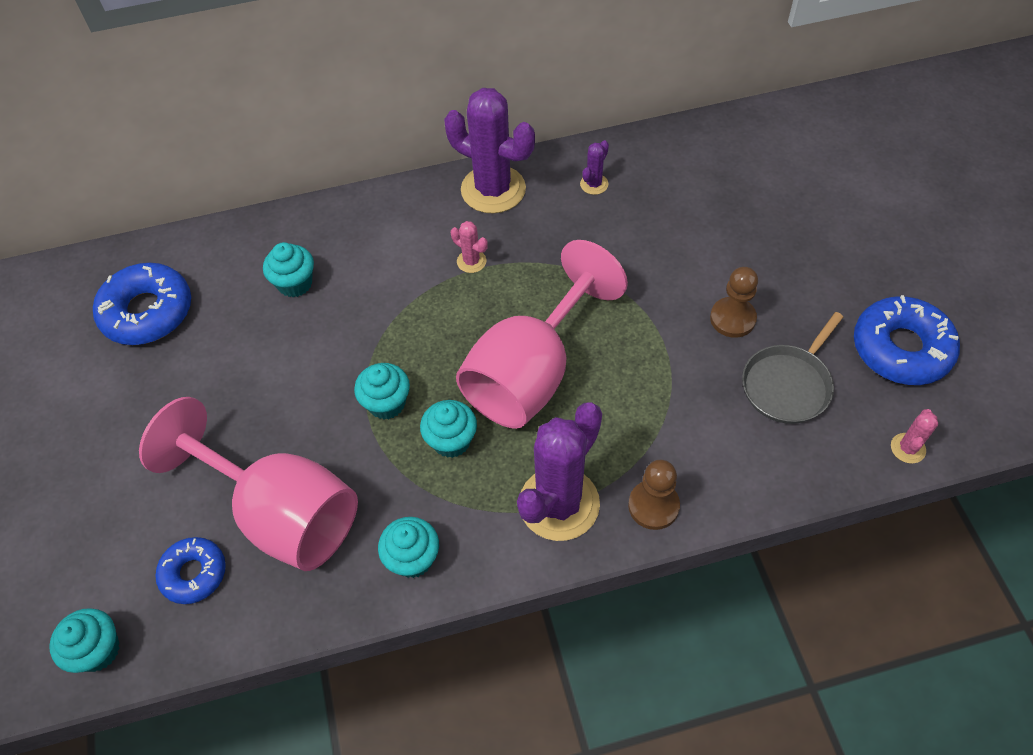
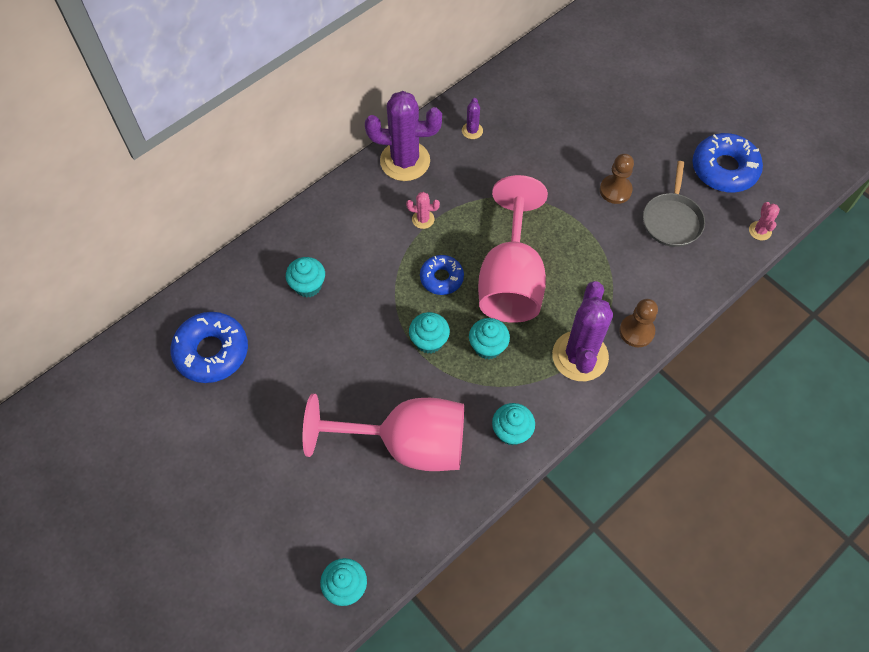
camera: 30 degrees left, 5 degrees up
blue donut [155,537,226,604] -> blue donut moved to [420,255,464,295]

